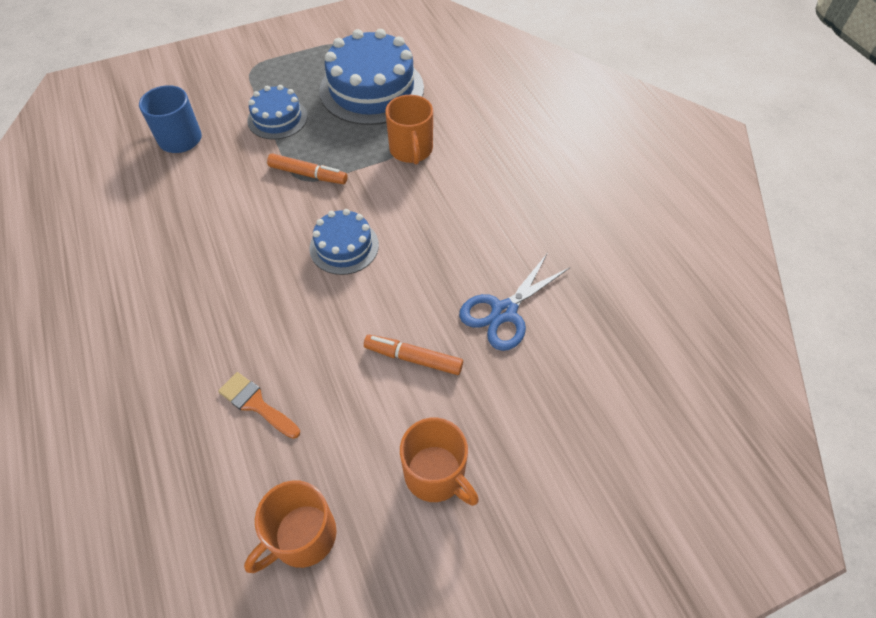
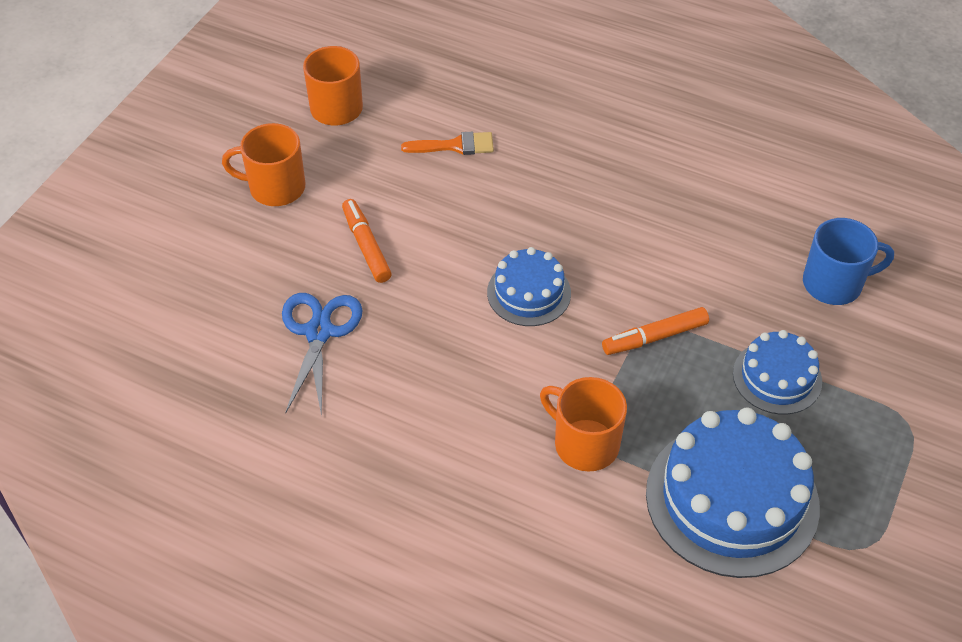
camera: 140 degrees right, 5 degrees down
orange marker [364,335,463,375] -> orange marker turned 90 degrees counterclockwise [342,199,392,283]

